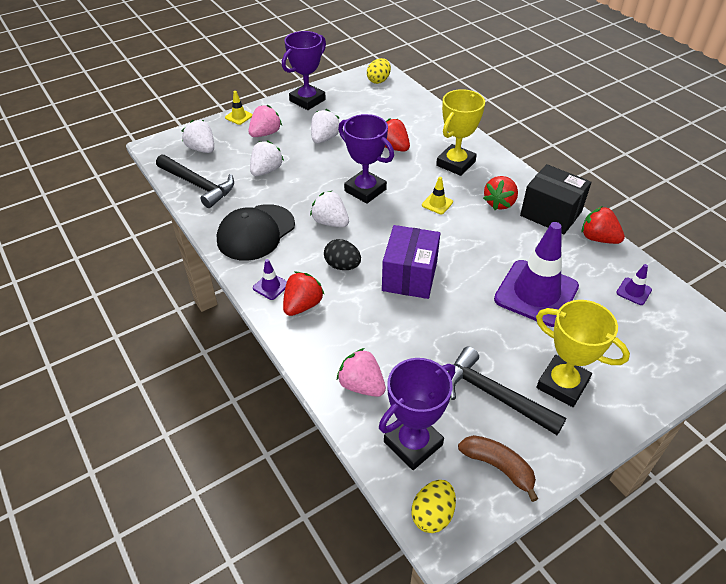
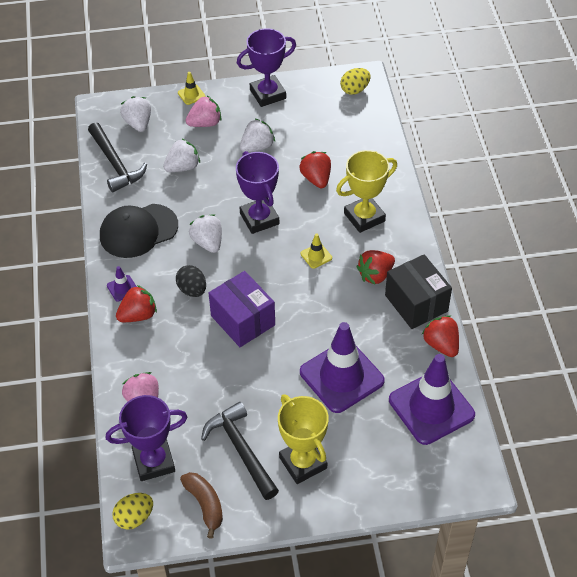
camera: 25 degrees right, 5 degrees up
purple box [382,225,440,299] -> purple box turned 75 degrees counterclockwise [209,271,275,347]
purple traffic cone [616,264,652,305] -> purple traffic cone [389,354,475,445], size x2.43

